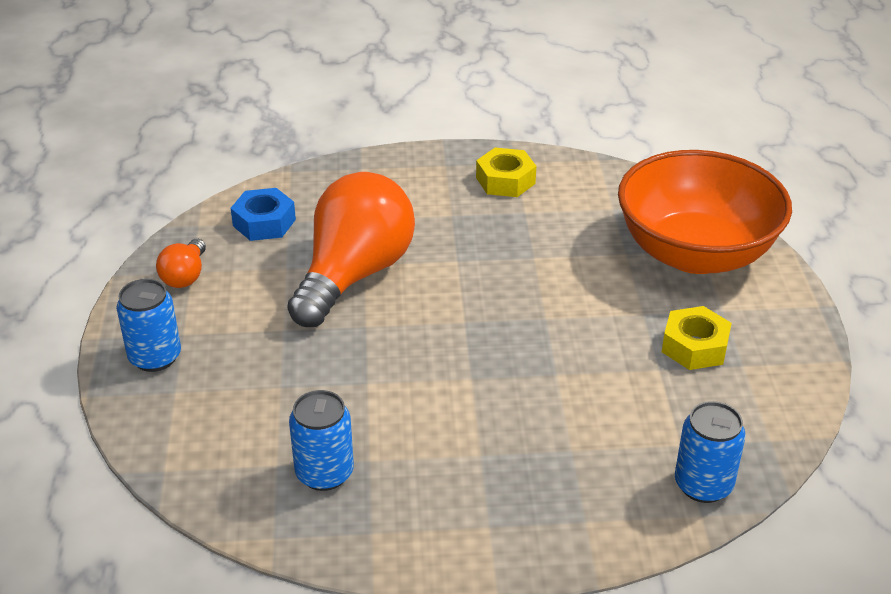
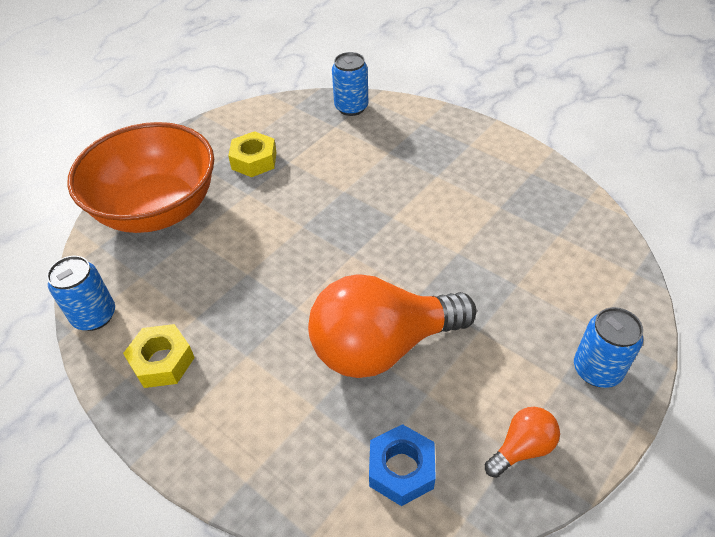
camera: 135 degrees left, 10 degrees up
blue can [289,390,354,491] -> blue can moved to [47,256,115,331]

